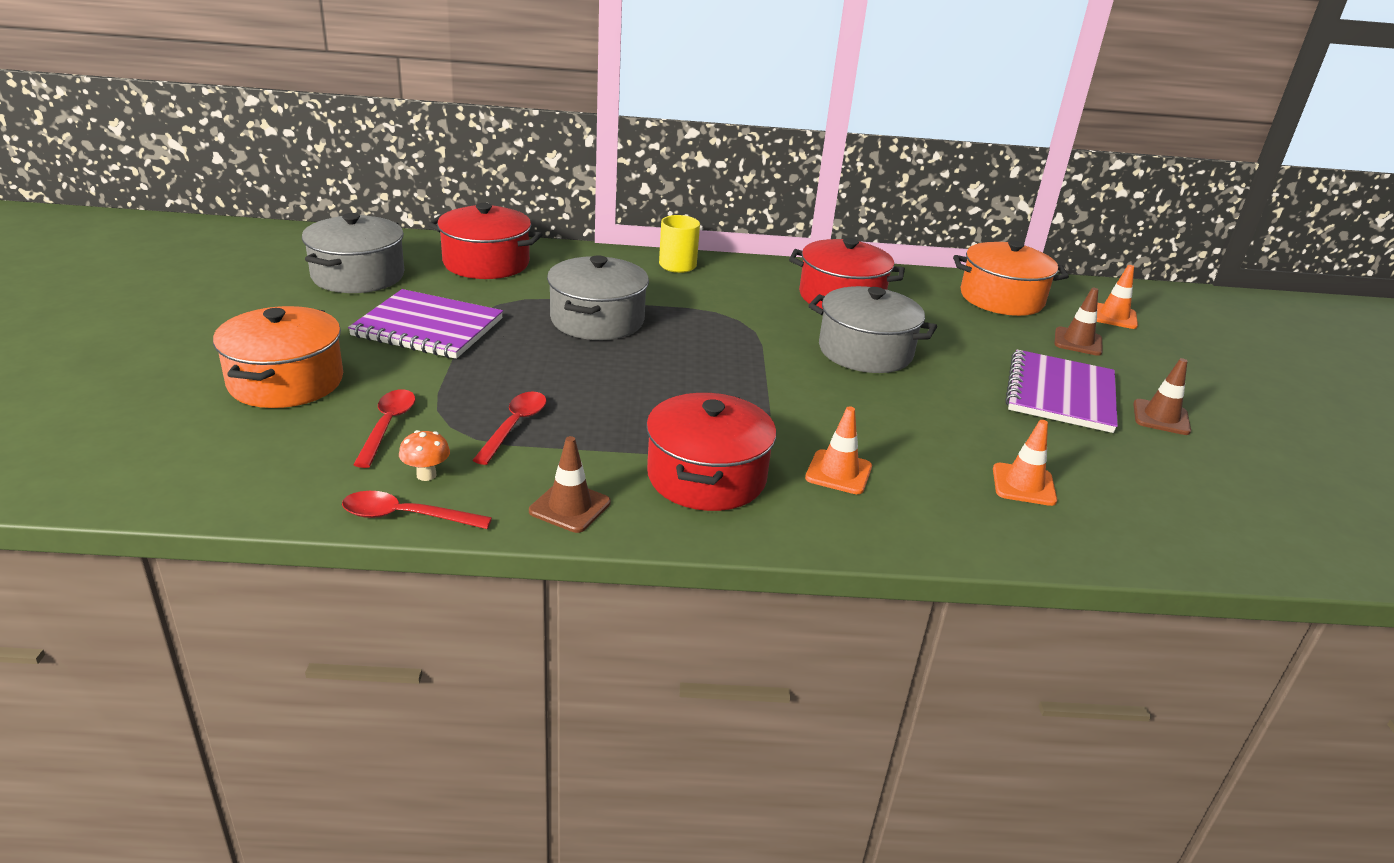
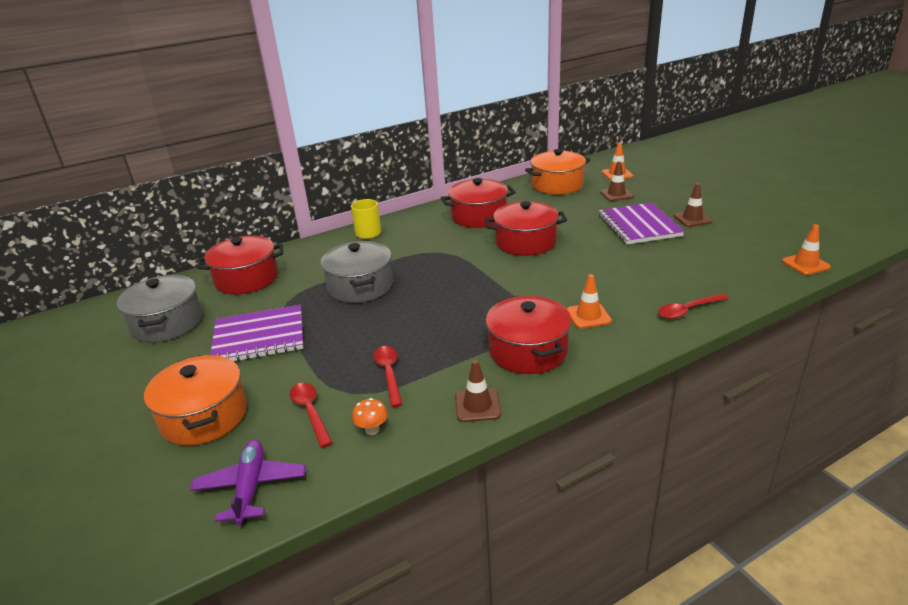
camera: 25 degrees left, 0 degrees up
red spoon [342,491,492,529] -> red spoon moved to [658,293,729,319]
grey pot [808,286,937,373] -> red pot [485,201,567,256]
orange traffic cone [993,420,1057,506] -> orange traffic cone moved to [782,224,831,275]
none -> purple plane [190,439,306,525]

